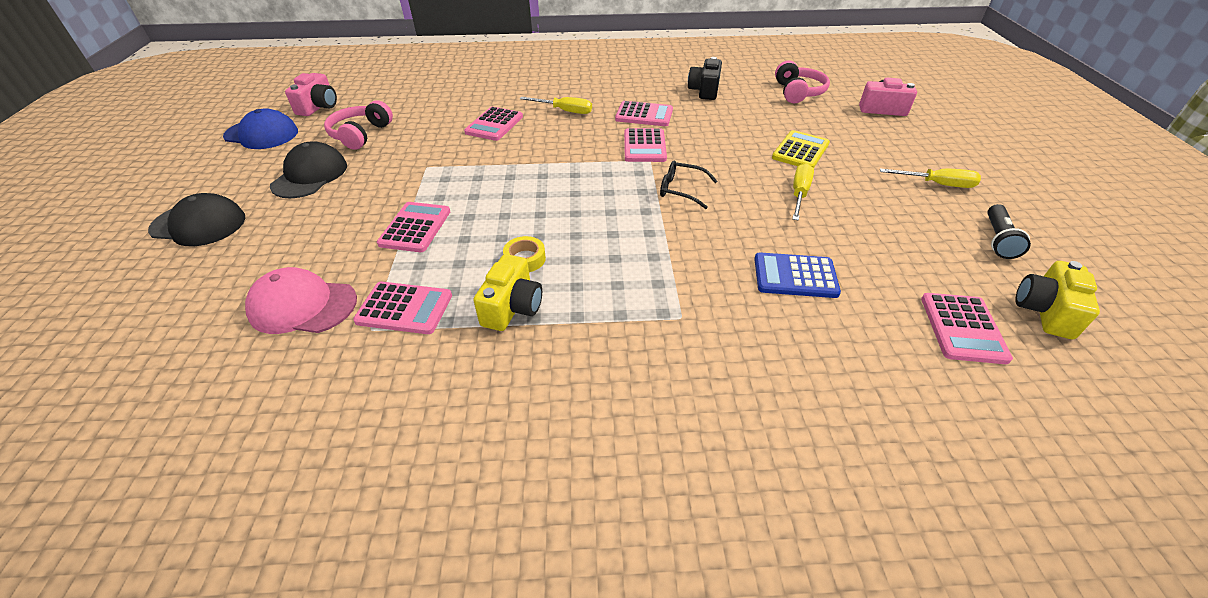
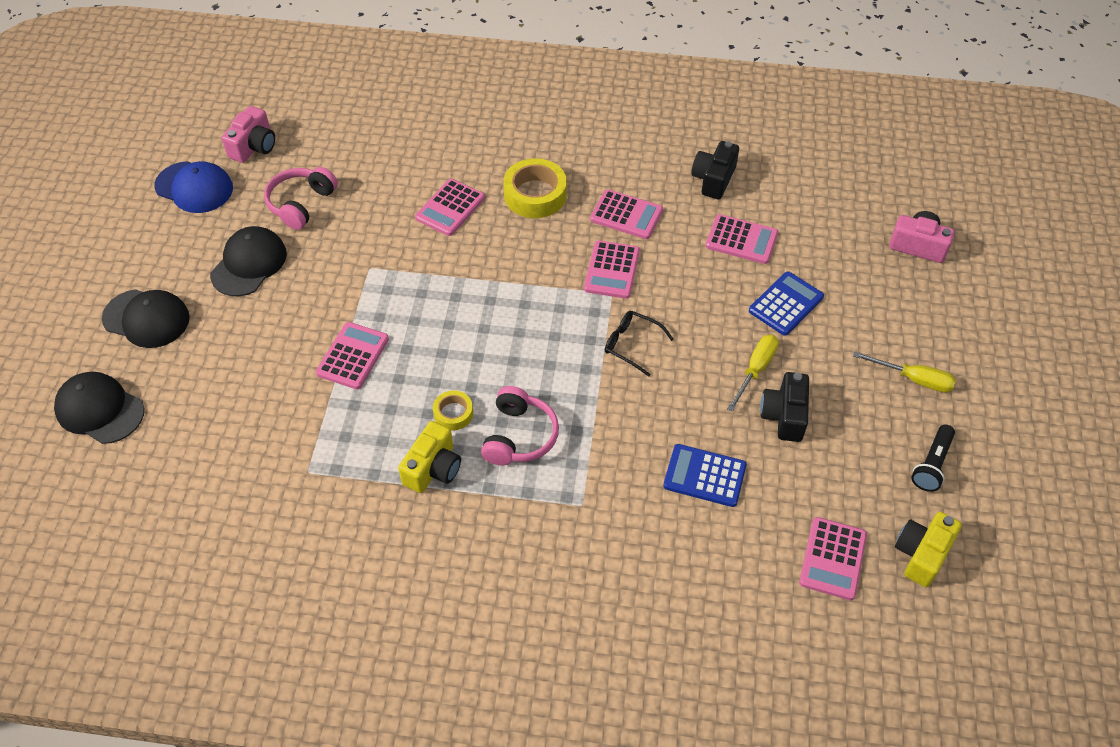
camera: 10 degrees right, 10 degrees up
pink cap [245,267,357,334] -> none
pink calculator [353,282,452,334] -> pink calculator moved to [706,214,778,264]
yellow screwdriver [520,97,592,114] -> yellow tape [503,158,567,218]
yellow calculator [772,130,830,168] -> blue calculator [749,271,824,336]
pink headphones [775,60,830,103] -> pink headphones moved to [481,386,559,465]
none -> black cap [54,372,144,444]
none -> black camera [760,372,809,442]

